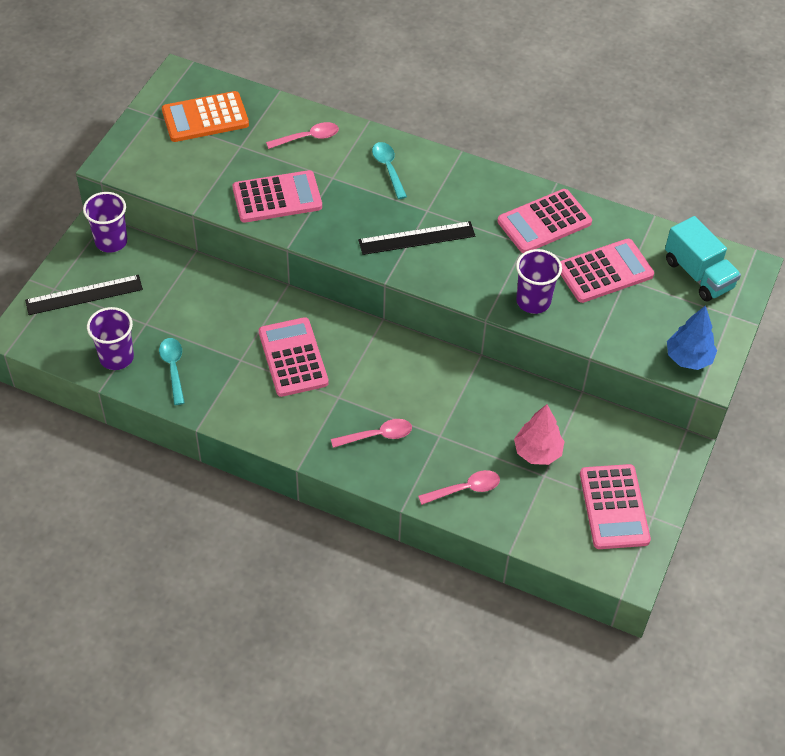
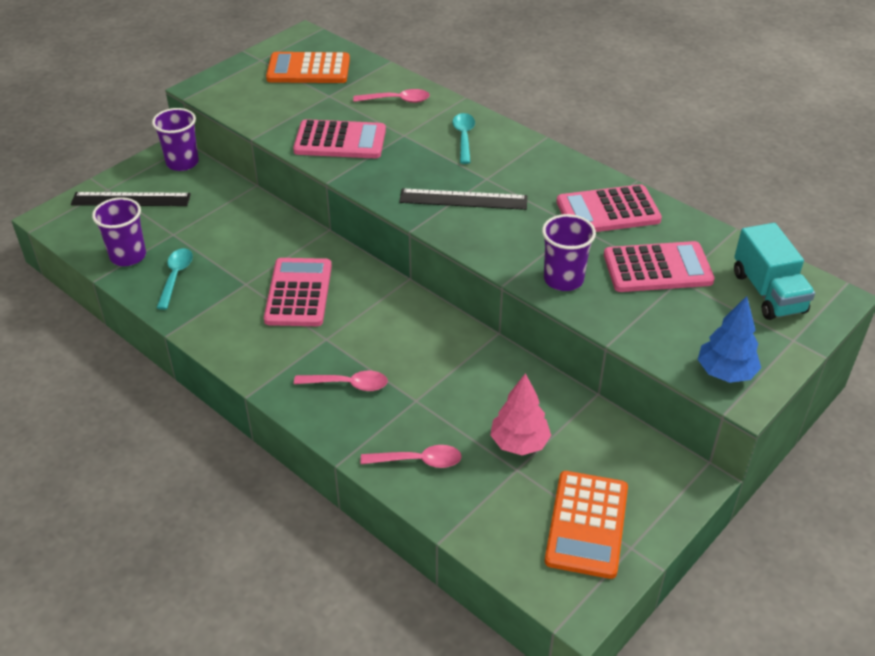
camera: 20 degrees right, 10 degrees down
pink calculator [580,464,651,549] -> orange calculator [545,471,628,579]

